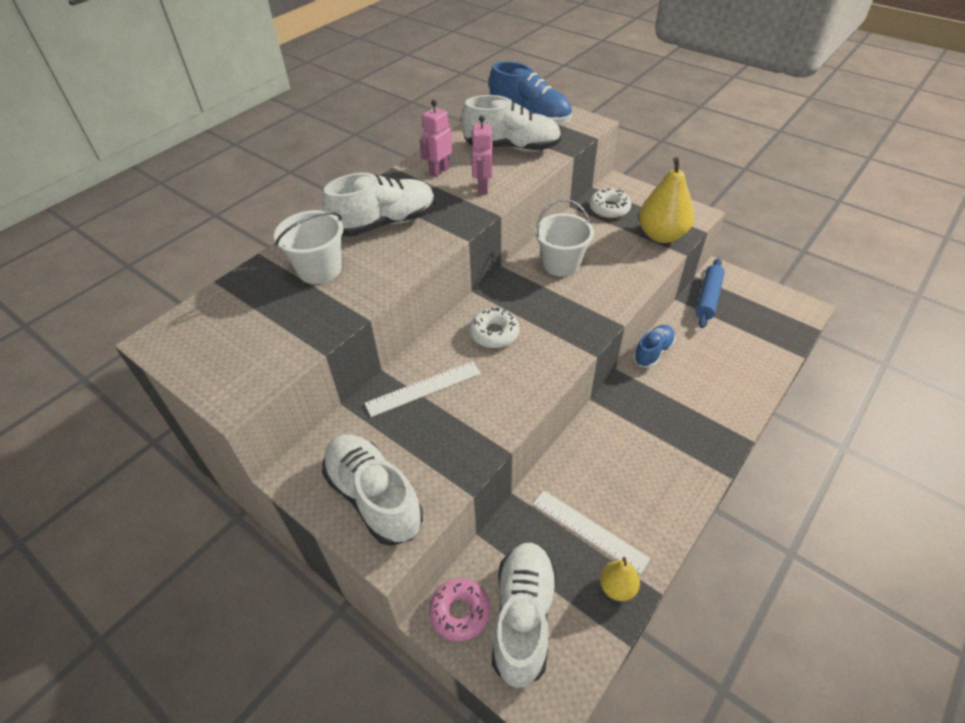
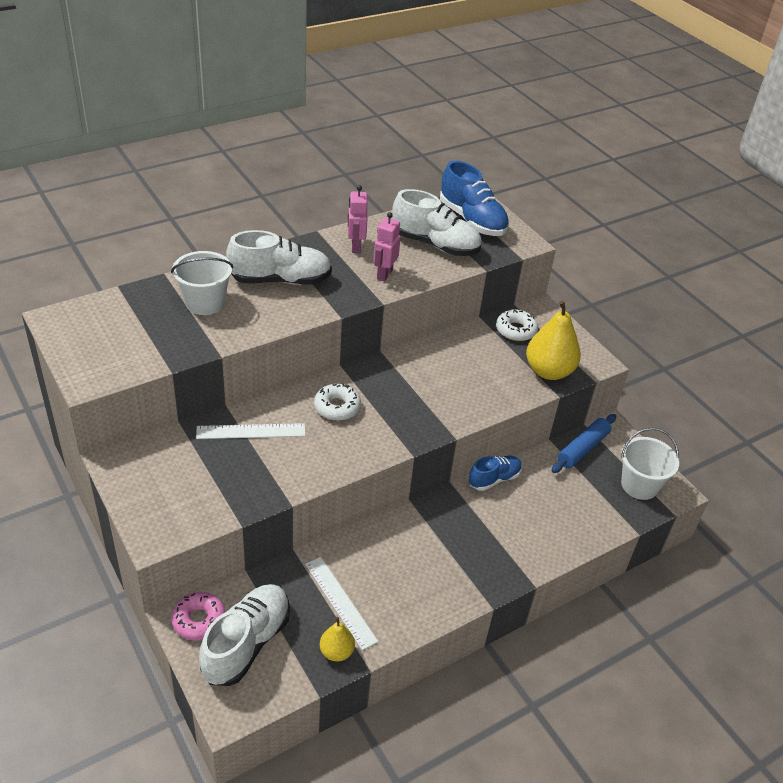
camera: 15 degrees right, 5 degrees down
white shoe [322,435,423,546] -> none
pink robot [419,100,453,177] -> pink robot turned 60 degrees counterclockwise [348,185,367,253]
white bucket [535,199,594,277] -> white bucket moved to [621,428,679,500]

